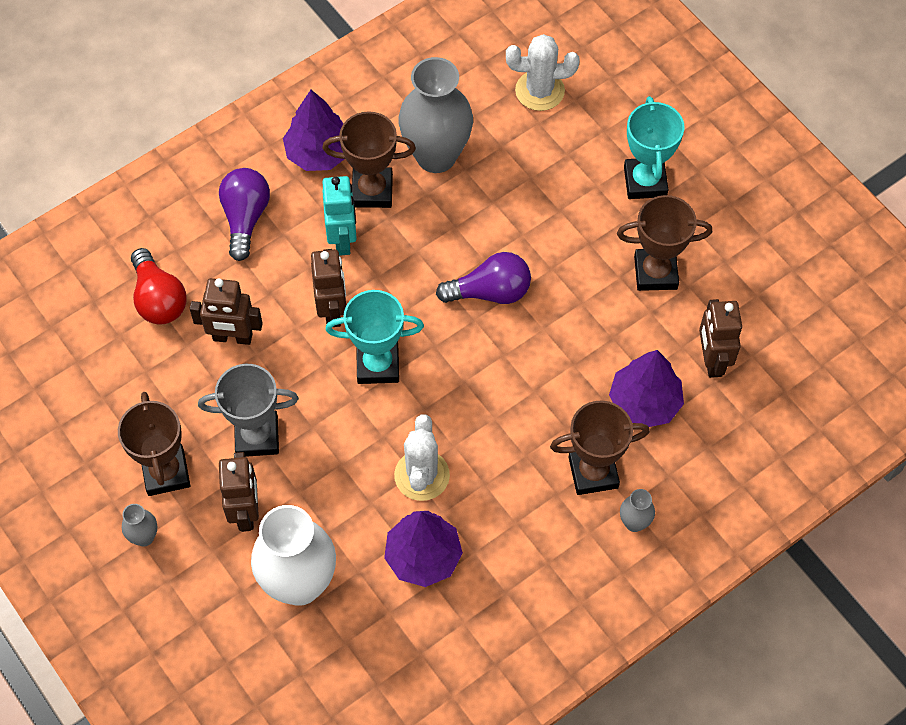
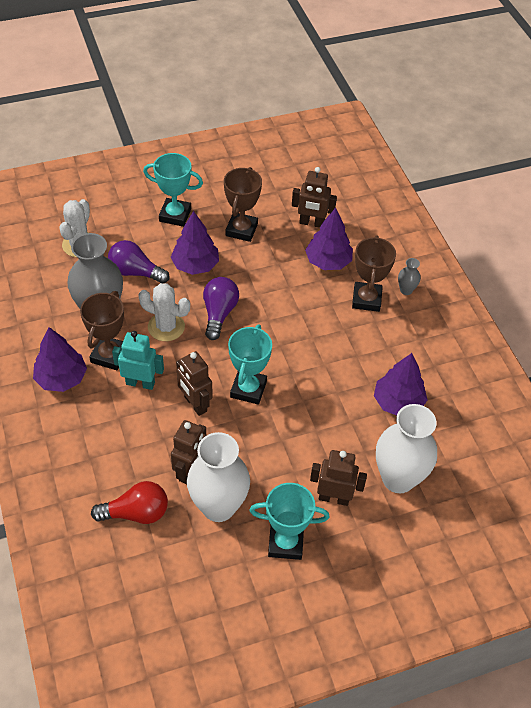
camera: 75 degrees left, 10 degrees down
brown trophy [118,392,190,496] -> turquoise trophy [250,483,330,560]
grey vase [122,504,157,546] -> none
grey trophy [198,364,299,457] -> none
purple light bulb [219,168,270,261] -> purple light bulb moved to [108,240,170,283]
brown robot [311,249,346,327] -> brown robot turned 135 degrees counterclockwise [176,351,213,416]
white cactus [394,414,450,501] -> white cactus moved to [138,283,190,341]
none -> purple tree [171,211,219,275]
none -> white vase [187,432,250,522]

